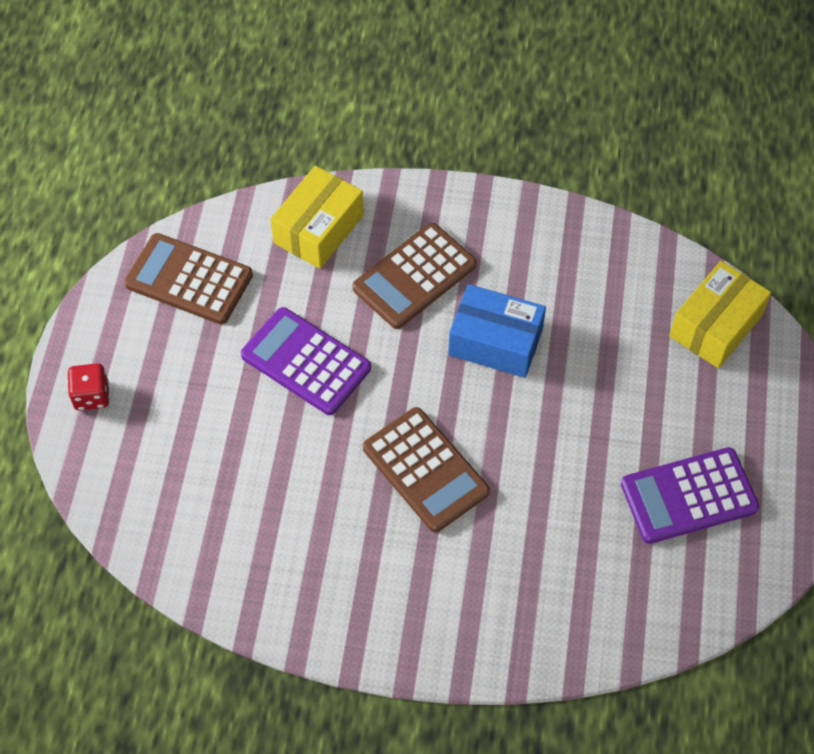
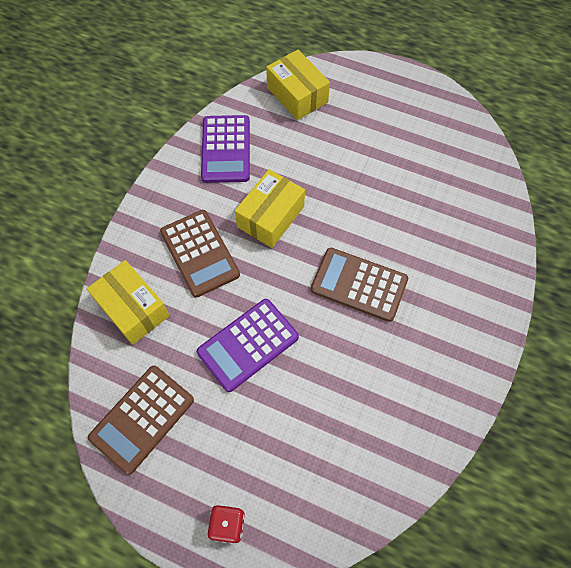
camera: 75 degrees left, 5 degrees up
brown calculator [363,407,490,532] -> brown calculator turned 135 degrees counterclockwise [311,248,408,322]
blue box [448,284,546,378] -> yellow box [235,169,305,248]
purple calculator [621,447,759,544] -> purple calculator moved to [201,115,250,183]

